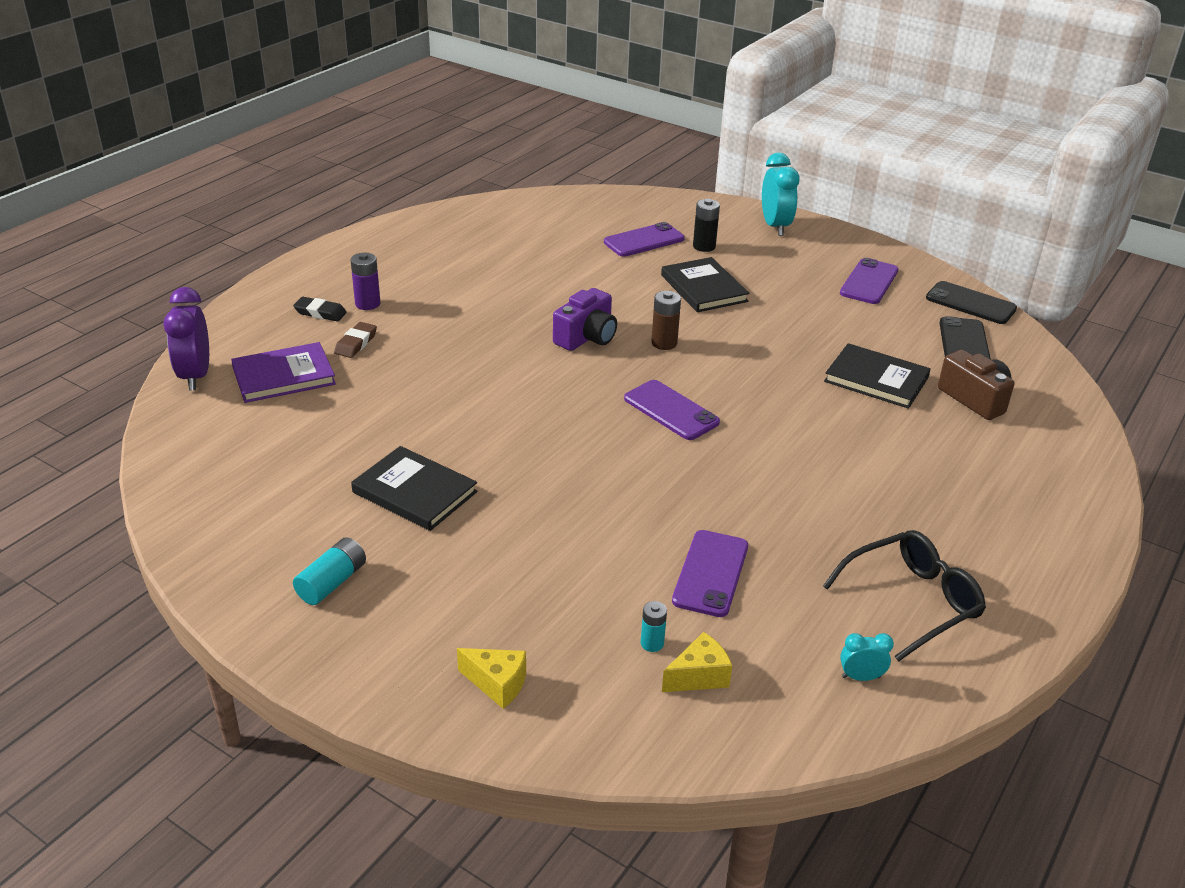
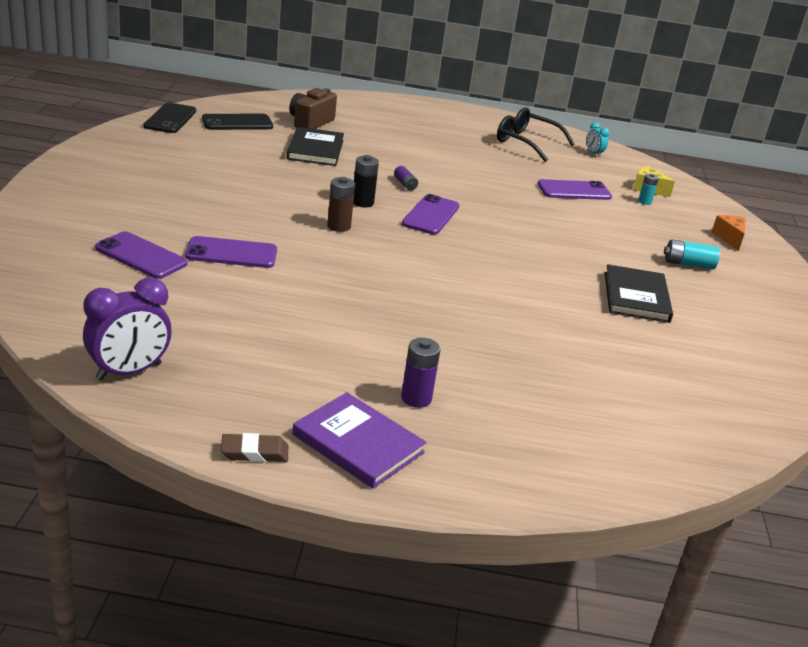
camera: 120 degrees left, 5 degrees down
purple clock [163,287,209,390] -> purple clock moved to [83,278,172,380]
purple book [231,342,336,403] -> purple book moved to [293,392,426,489]
black eraser [293,297,347,321] -> none
turquoise battery [293,537,366,605] -> turquoise battery moved to [664,240,720,269]
brown eraser [334,322,377,358] -> brown eraser moved to [221,433,288,462]
yellow cheese [457,648,526,709] -> orange cheese [712,215,746,251]
purple camera [553,288,617,351] -> none
black book [661,257,749,312] -> none
black battery [693,199,720,252] -> black battery moved to [353,155,379,207]
turquoise clock [762,153,800,236] -> none
purple phone [840,258,899,304] -> purple phone moved to [185,236,277,268]
none -> purple battery [394,166,418,190]

